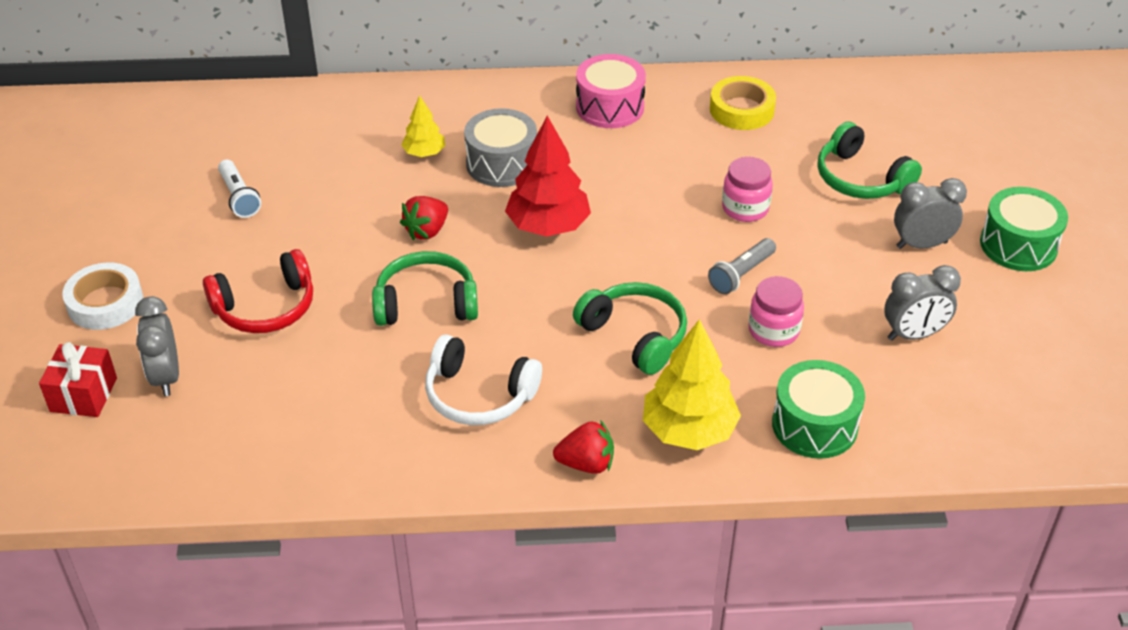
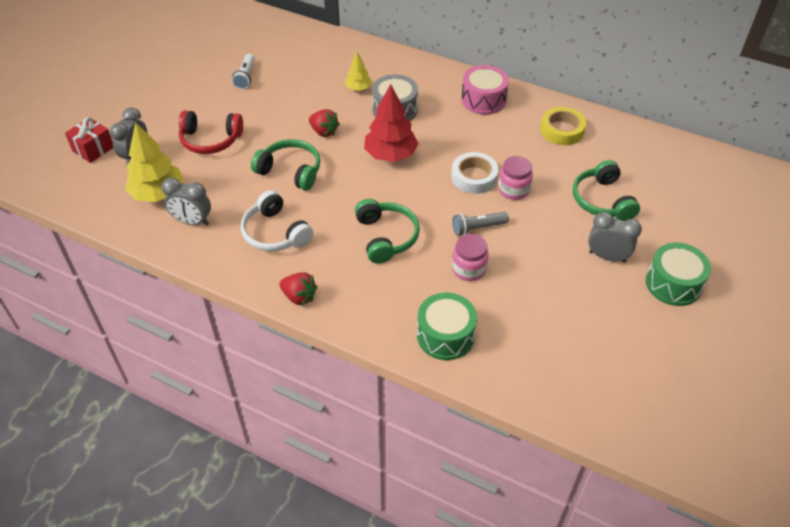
camera: 30 degrees right, 5 degrees up
white tape [62,262,143,330] -> white tape moved to [451,152,499,194]
red strawberry [400,196,448,240] -> red strawberry turned 120 degrees counterclockwise [309,109,340,137]
yellow tree [643,319,741,450] -> yellow tree moved to [125,122,184,202]
grey clock [884,265,961,341] -> grey clock moved to [161,177,211,226]

